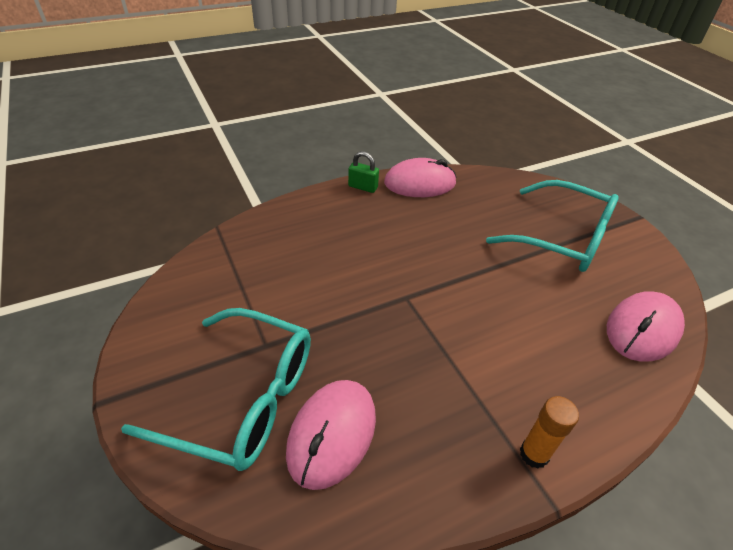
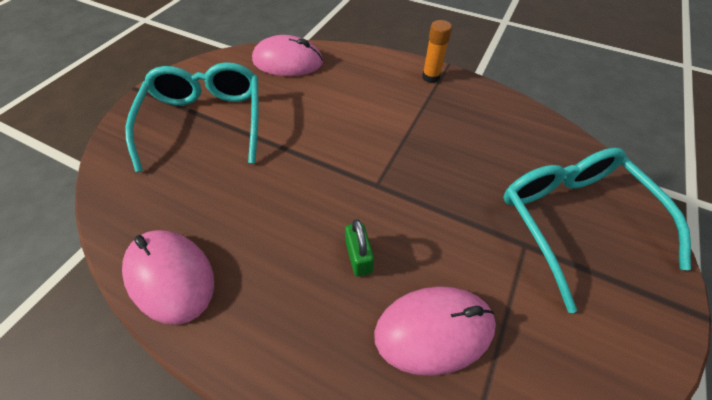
camera: 125 degrees left, 10 degrees up
pink mouse [286,380,376,490] -> pink mouse moved to [374,286,496,376]
green padlock [348,151,379,193] -> green padlock moved to [345,219,374,277]

